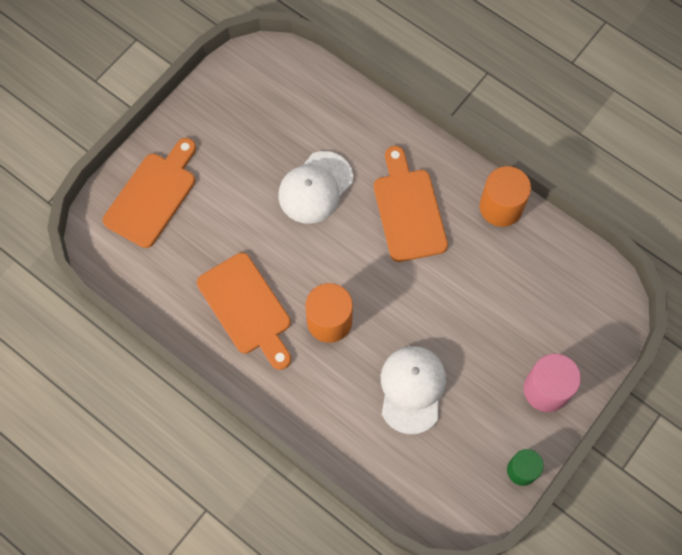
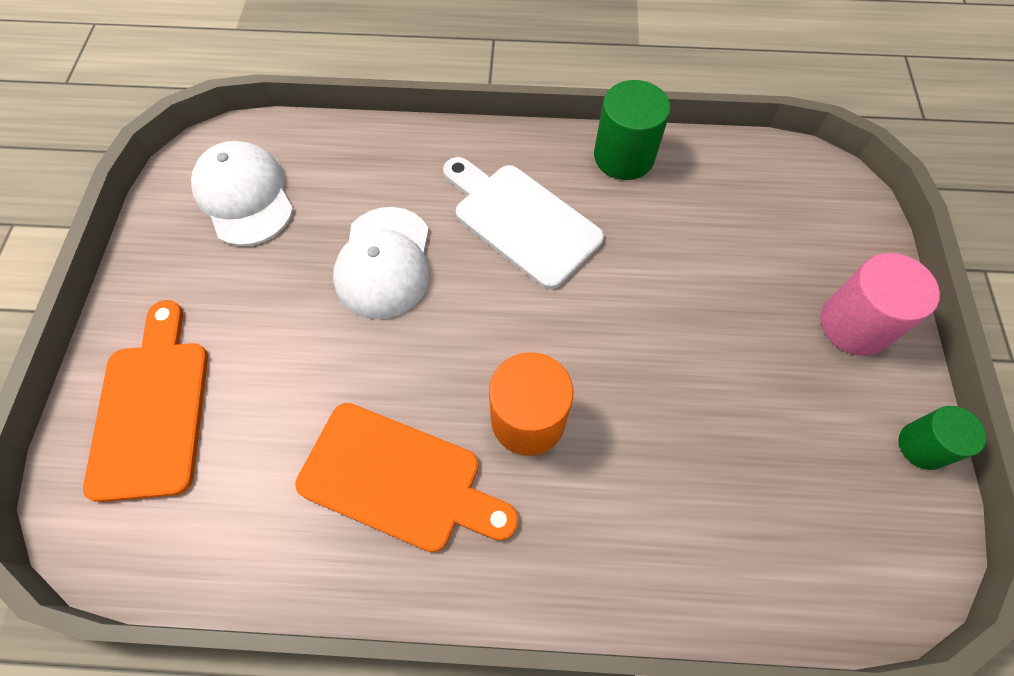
camera: 35 degrees left, 5 degrees down
orange cutting board [374,146,448,262] -> white cutting board [443,157,604,289]
white cap [381,346,446,434] -> white cap moved to [191,141,293,246]
orange cylinder [480,166,531,227] -> green cylinder [594,80,671,180]

